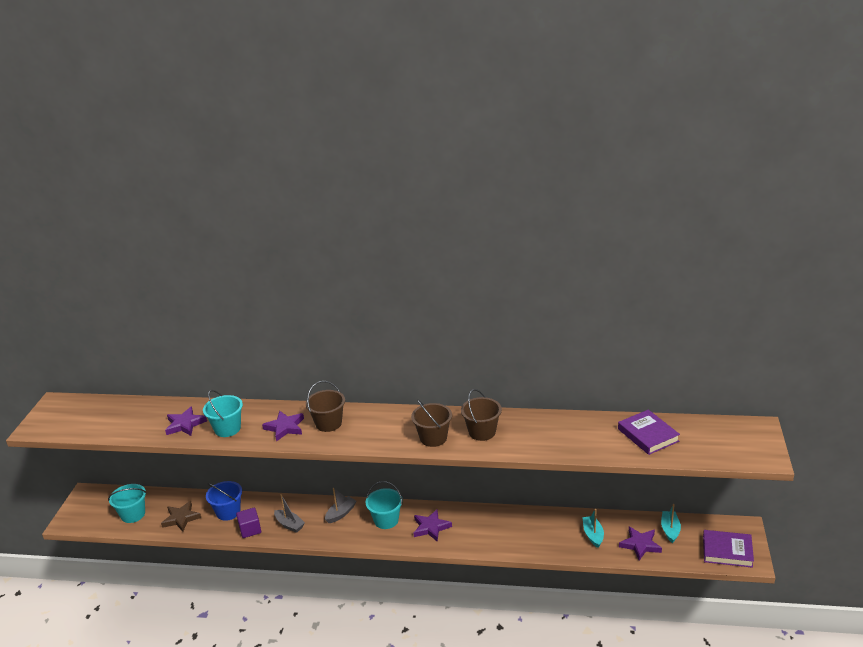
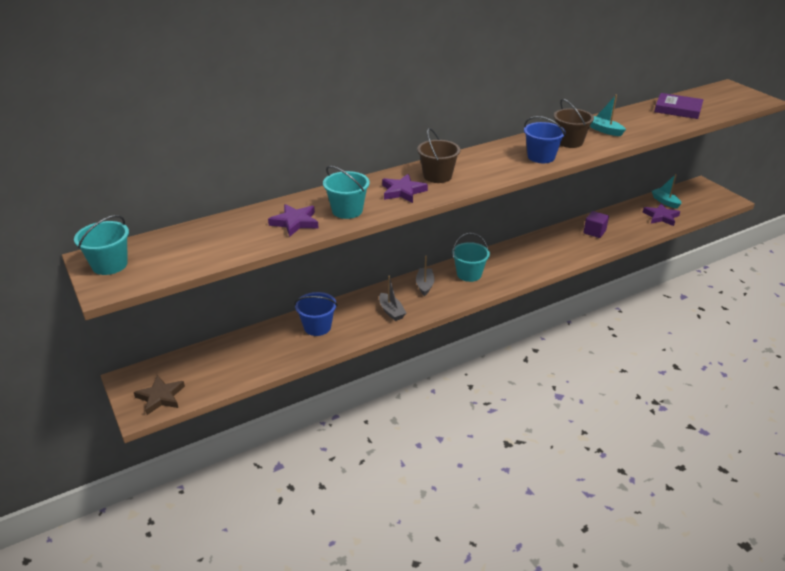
camera: 40 degrees left, 5 degrees up
turquoise bucket [108,484,147,523] -> turquoise bucket moved to [74,215,129,275]
brown star [161,501,201,532] -> brown star moved to [134,375,185,415]
purple cube [236,508,261,538] -> purple cube moved to [584,211,609,238]
grey boat [274,494,305,533] -> grey boat turned 60 degrees clockwise [379,276,406,321]
brown bucket [411,399,452,447] -> blue bucket [524,116,566,163]
purple star [414,510,452,542] -> none
turquoise boat [582,509,604,548] -> turquoise boat moved to [590,95,626,136]
purple book [703,530,754,568] -> none

